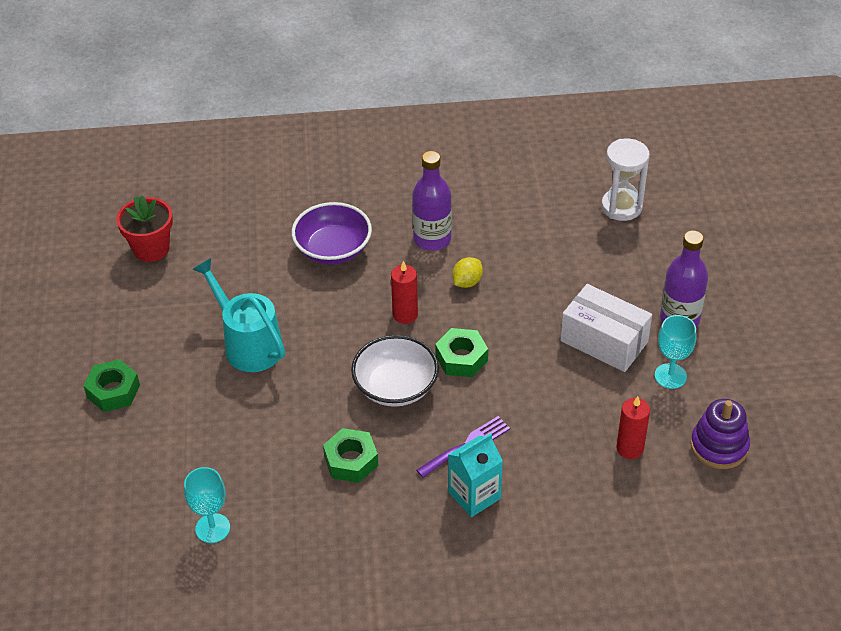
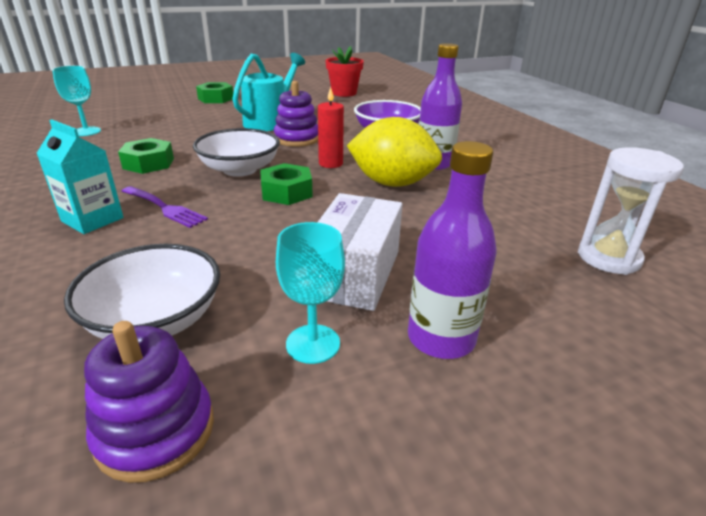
camera: 70 degrees right, 15 degrees down
yellow lemon [452,257,483,288] -> yellow lemon [347,117,442,187], size x2.17
red candle [616,396,650,459] -> white bowl [64,244,220,339]
none -> purple stacking toy [274,81,318,147]

